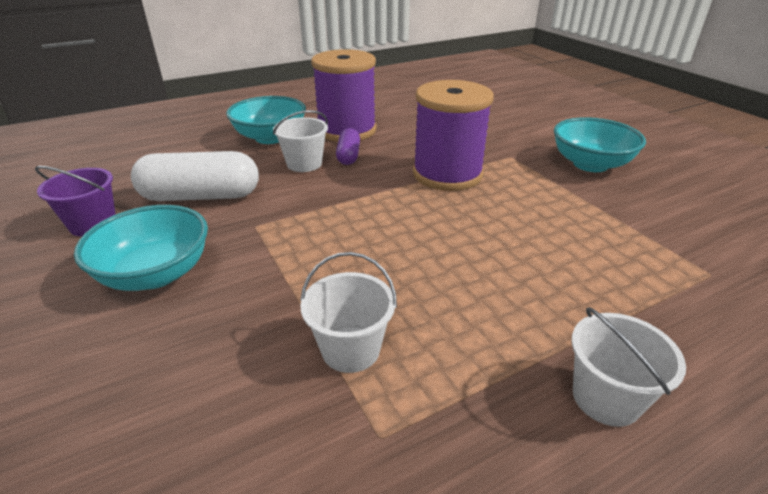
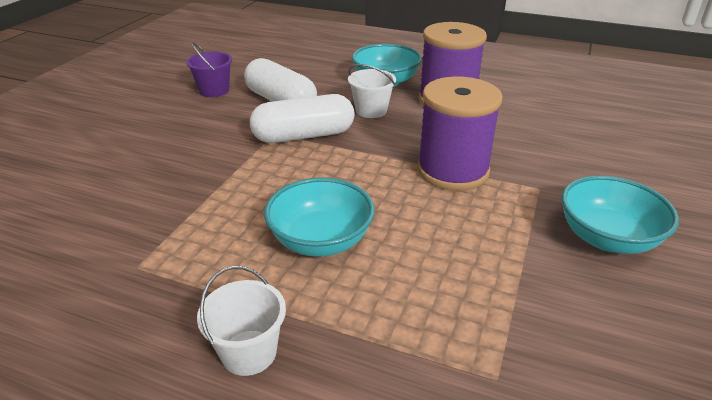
camera: 50 degrees right, 0 degrees up
turquoise bowl [74,205,208,291] -> turquoise bowl moved to [264,177,375,257]
white bucket [300,252,397,373] -> none
purple capsule [336,128,360,165] -> none
none -> white capsule [250,94,355,143]

